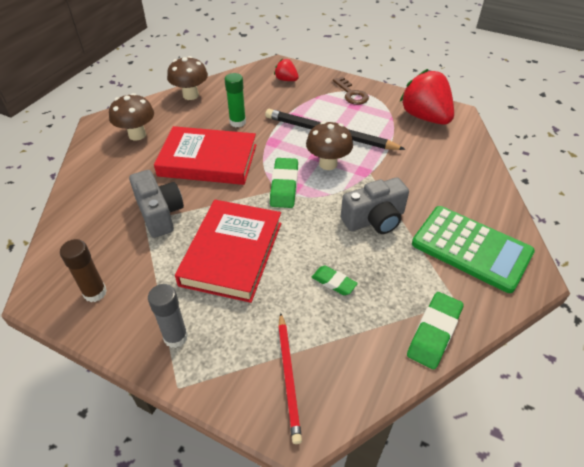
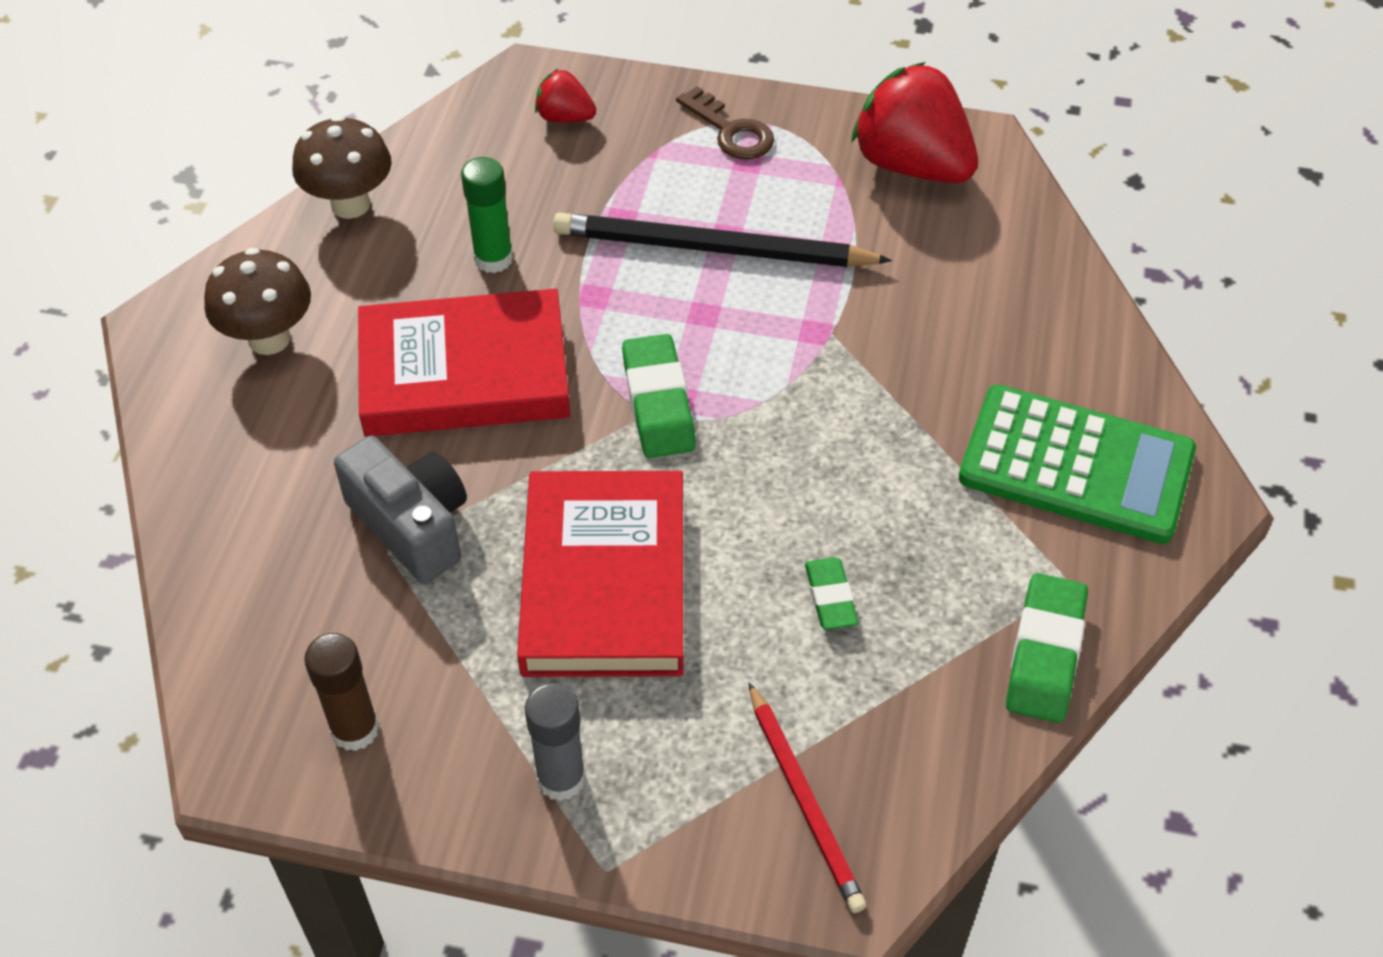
camera: 15 degrees left, 5 degrees up
brown mushroom [306,121,353,170] -> none
green eraser [312,266,358,295] -> green eraser turned 60 degrees clockwise [805,557,858,630]
grey camera [341,177,409,234] -> none

